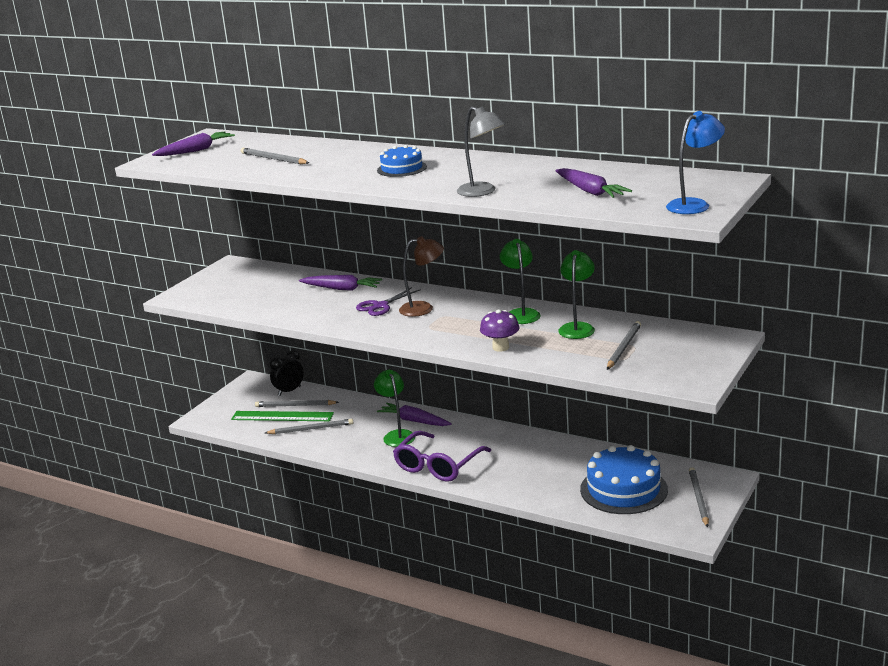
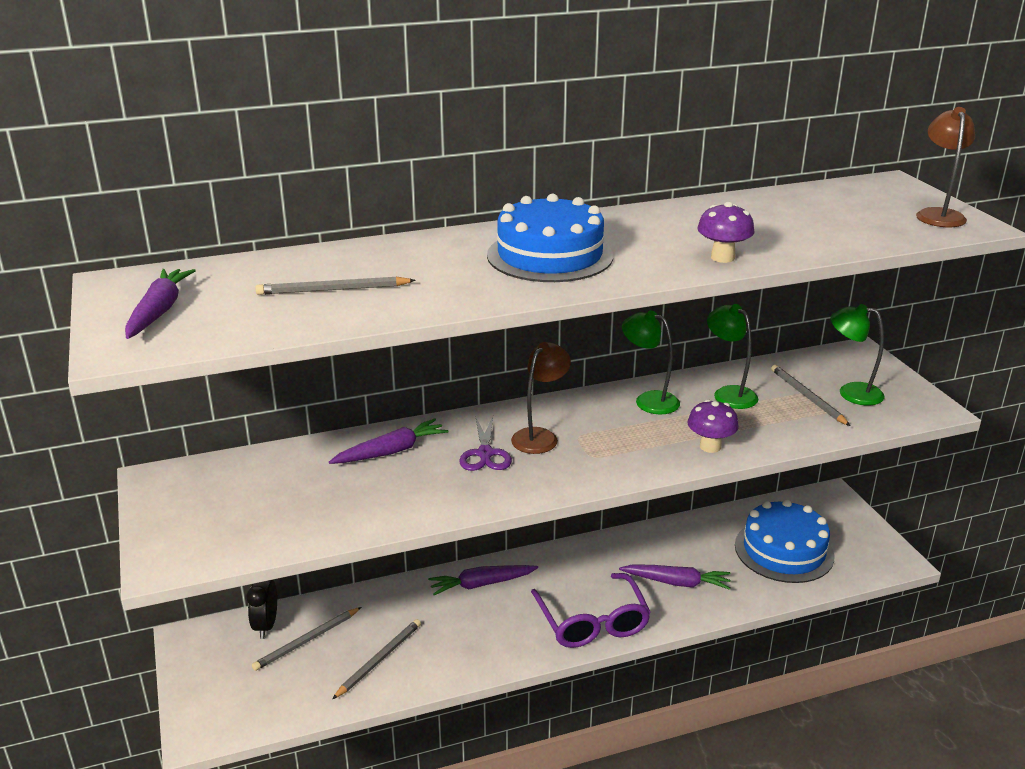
camera: 50 degrees left, 5 degrees up
green ruler [231,411,334,421] -> none
green lamp [374,370,415,447] -> green lamp moved to [830,304,885,405]
blue cake [377,145,427,177] -> blue cake [487,193,613,282], size x1.77
grey lamp [457,107,505,197] -> purple mushroom [697,202,754,263]
purple carrot [555,168,632,198] -> purple carrot moved to [619,565,731,590]
blue lamp [666,111,725,214] -> brown lamp [916,107,975,227]
grey pencil [689,467,709,527] -> none

